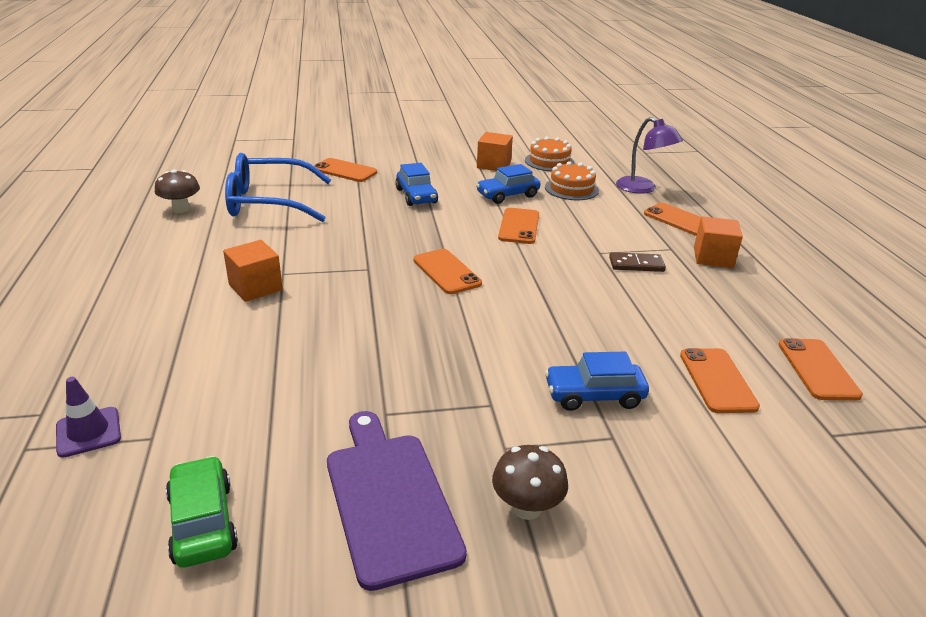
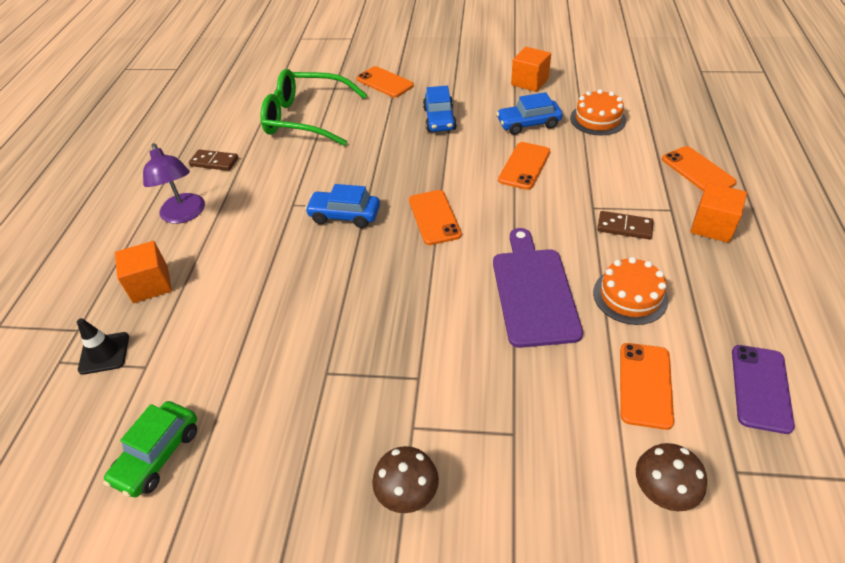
camera: 20 degrees right, 15 degrees up
purple traffic cone [56,377,121,457] -> black traffic cone [77,318,129,375]
brown mushroom [155,169,200,213] -> brown mushroom moved to [636,443,707,511]
green car [166,456,238,568] -> green car turned 150 degrees counterclockwise [103,401,197,497]
orange cube [223,240,283,302] -> orange cube moved to [115,241,172,303]
blue glasses [225,153,331,222] -> green glasses [260,69,367,146]
purple cutting board [327,411,467,591] -> purple cutting board moved to [493,228,583,348]
orange cake [525,137,574,171] -> orange cake moved to [593,257,669,325]
blue car [545,352,649,411] -> blue car moved to [305,184,380,228]
purple lamp [616,117,683,194] -> purple lamp moved to [143,143,205,224]
orange phone [778,338,863,401] -> purple phone [732,345,795,434]
none -> brown domino [189,149,239,171]

